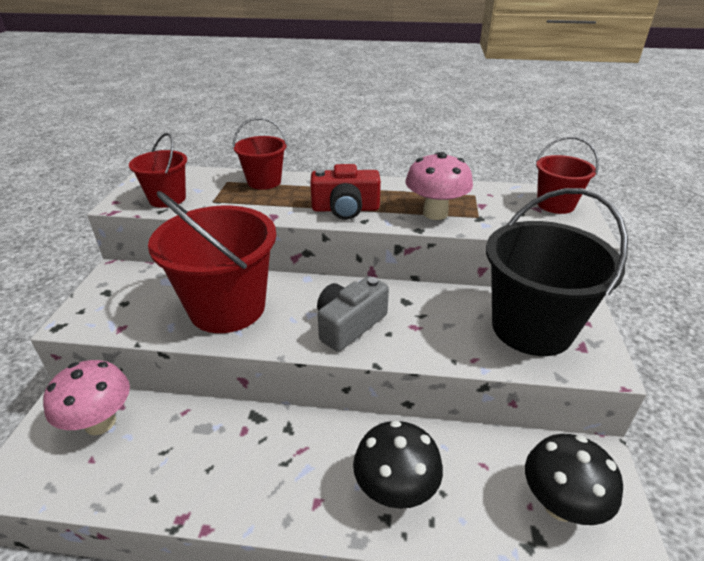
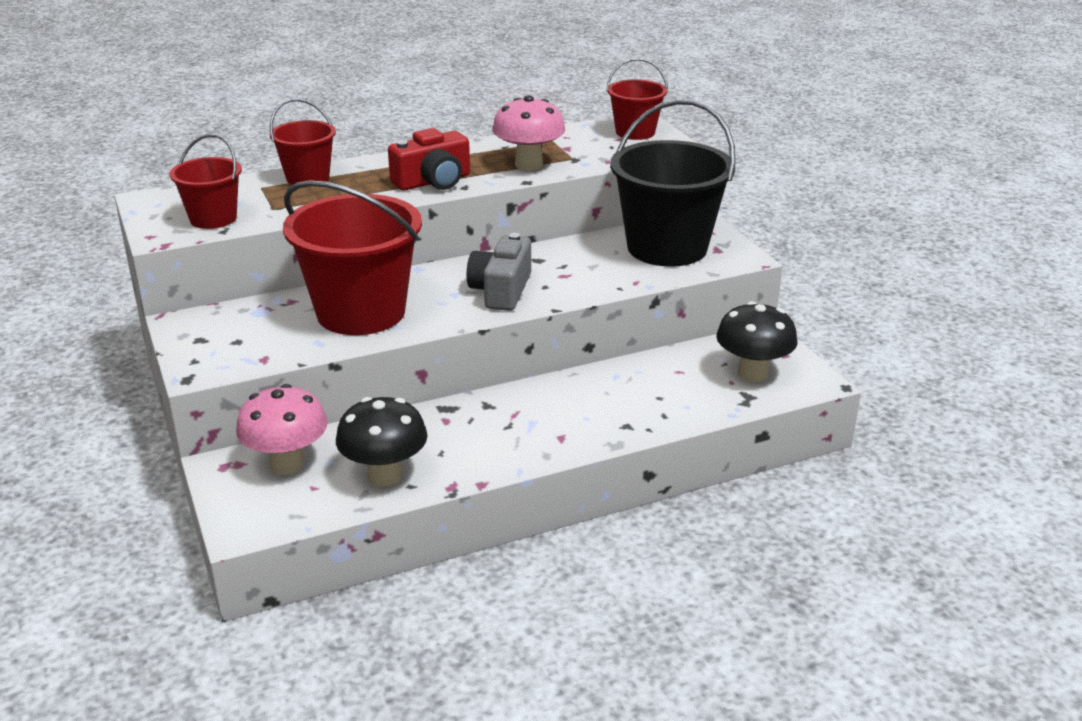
camera: 30 degrees left, 5 degrees down
black mushroom [353,420,443,509] -> black mushroom moved to [336,397,427,486]

